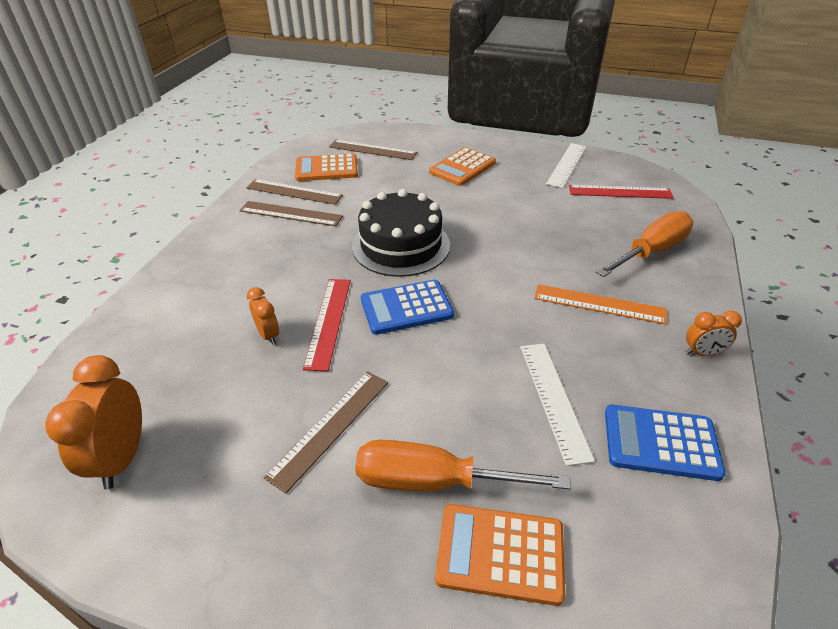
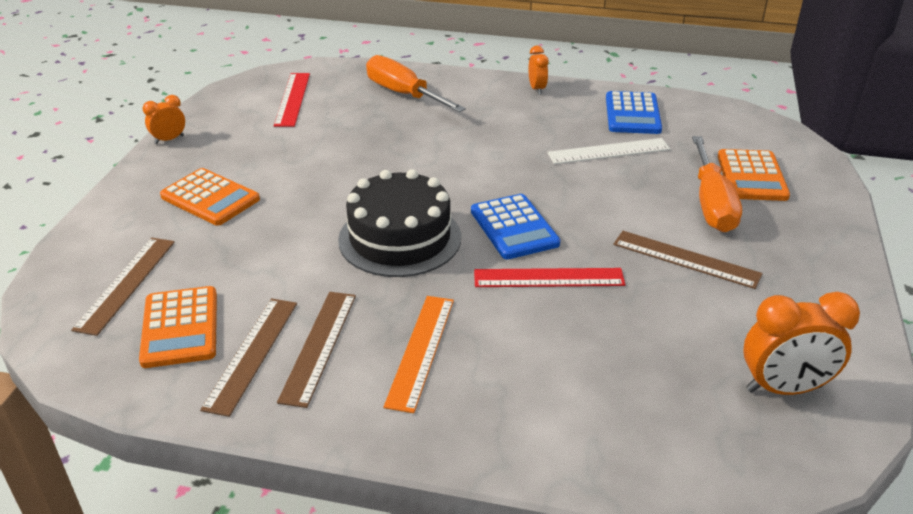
camera: 95 degrees left, 5 degrees down
orange clock [247,287,279,345] -> orange clock moved to [143,95,185,144]
orange ruler [534,284,667,324] -> orange ruler moved to [384,296,454,413]
white ruler [546,143,587,188] -> none

